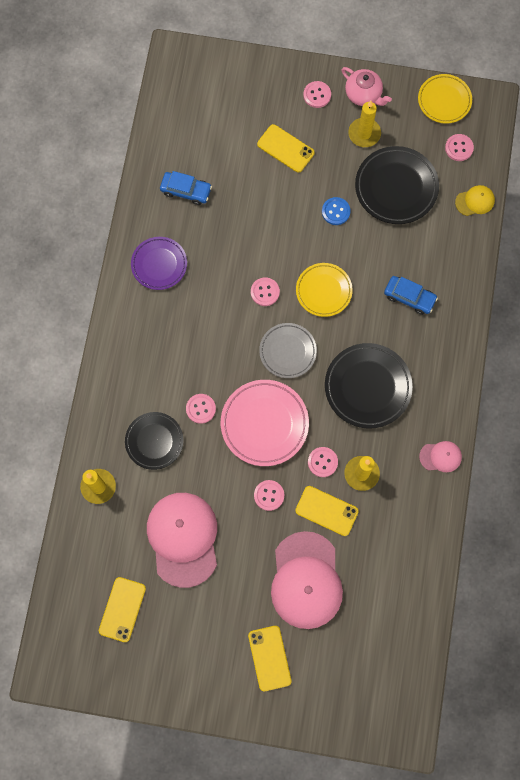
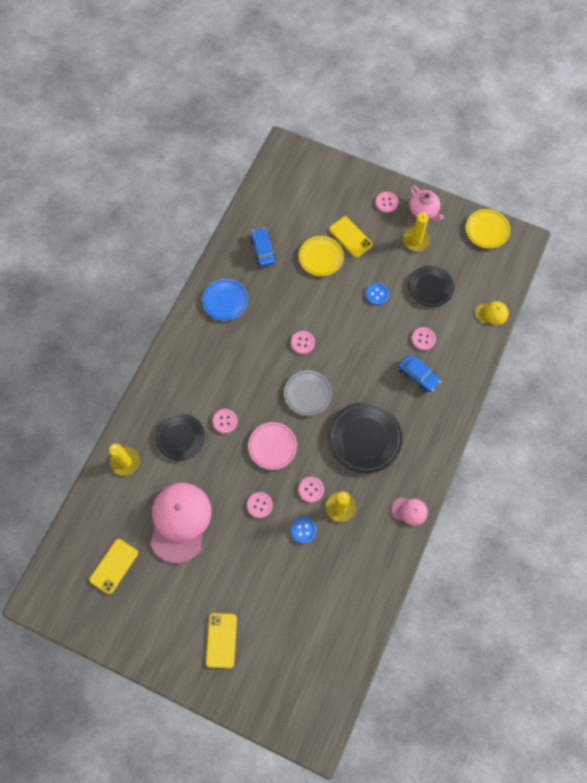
camera: 15 degrees right, 5 degrees down
purple plate [131,237,187,290] -> blue plate [203,279,248,321]
blue car [160,171,212,205] -> blue car turned 135 degrees counterclockwise [250,228,276,267]
pink plate [221,380,309,466] -> pink plate [248,422,297,470], size x0.66
pink cap [271,531,343,629] -> none
yellow phone [295,486,359,536] -> blue button [291,517,316,544]
yellow plate [296,263,353,317] -> yellow plate moved to [299,236,344,276]
black plate [355,146,439,224] -> black plate [408,266,454,307], size x0.66
pink button [445,134,474,161] -> pink button moved to [411,327,436,350]

